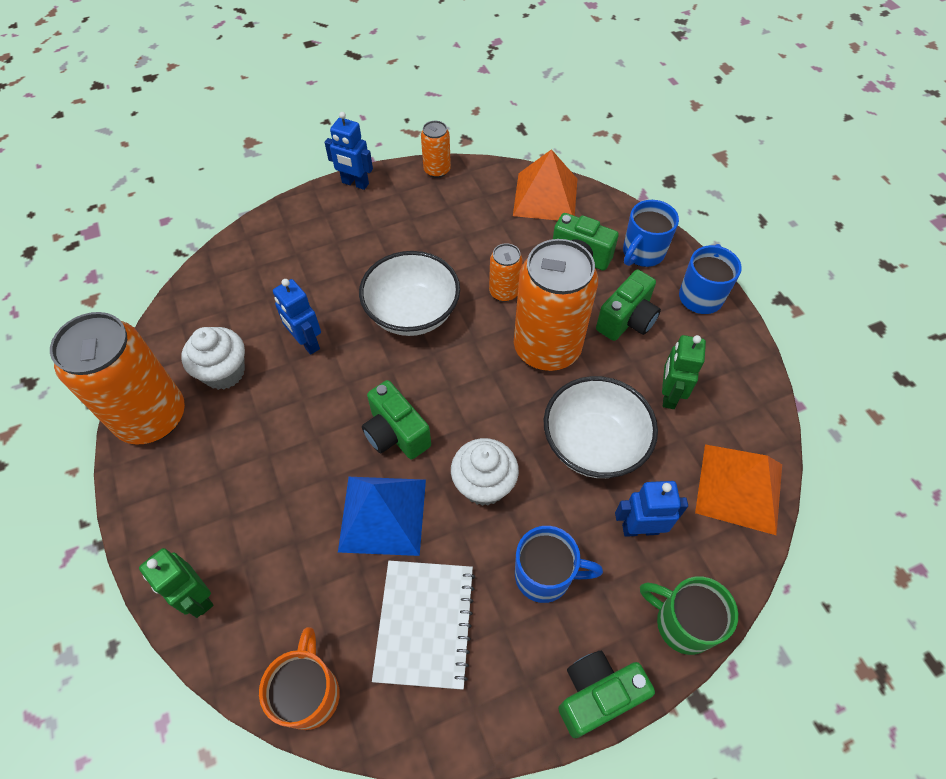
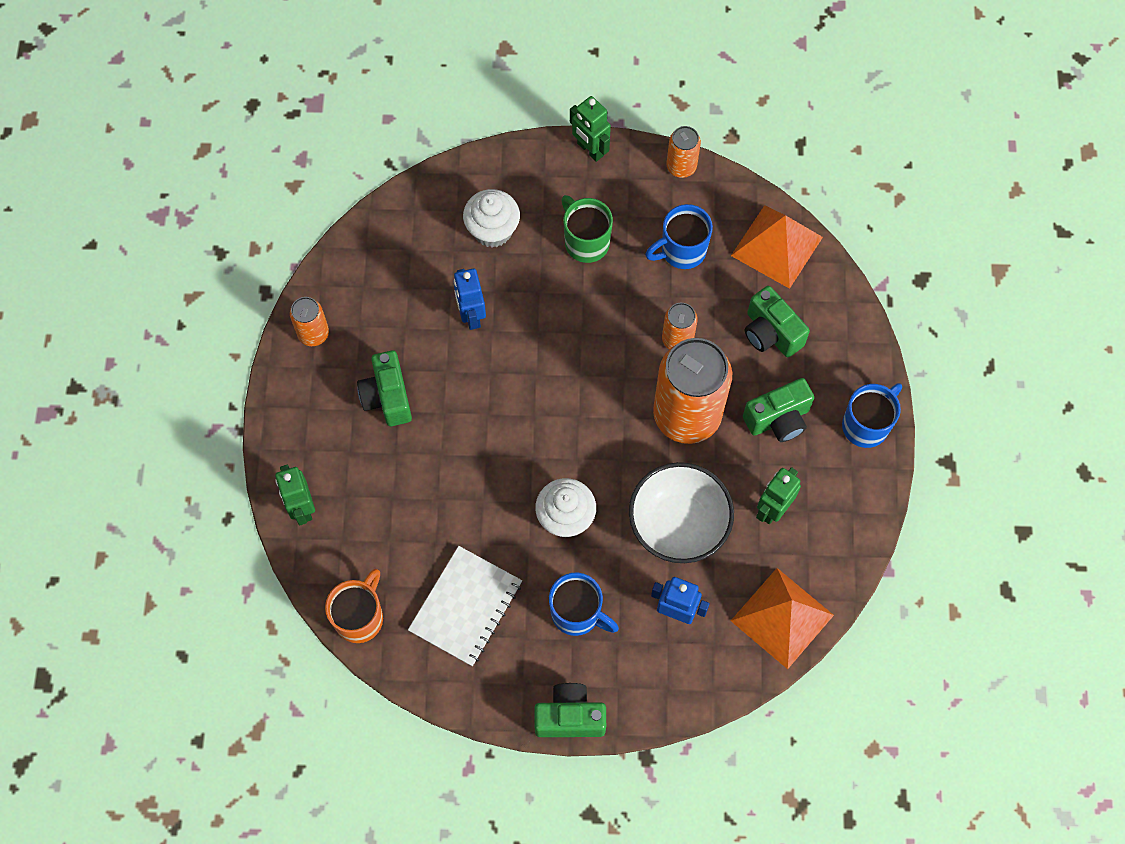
camera: 25 degrees right, 10 degrees up
orange can [50,312,185,445] -> orange can [290,297,329,346], size x0.47
white cupcake [181,327,245,390] -> white cupcake moved to [463,189,520,248]
blue robot [324,112,373,190] -> green robot [570,96,611,162]
blue pyramid [338,477,426,556] -> none
white bowl [359,251,460,336] -> none
green camera [362,380,431,459] -> green camera moved to [357,350,412,426]
blue mug [623,200,679,267] -> blue mug moved to [645,204,713,269]
green mug [640,576,738,655] -> green mug moved to [561,195,613,263]

